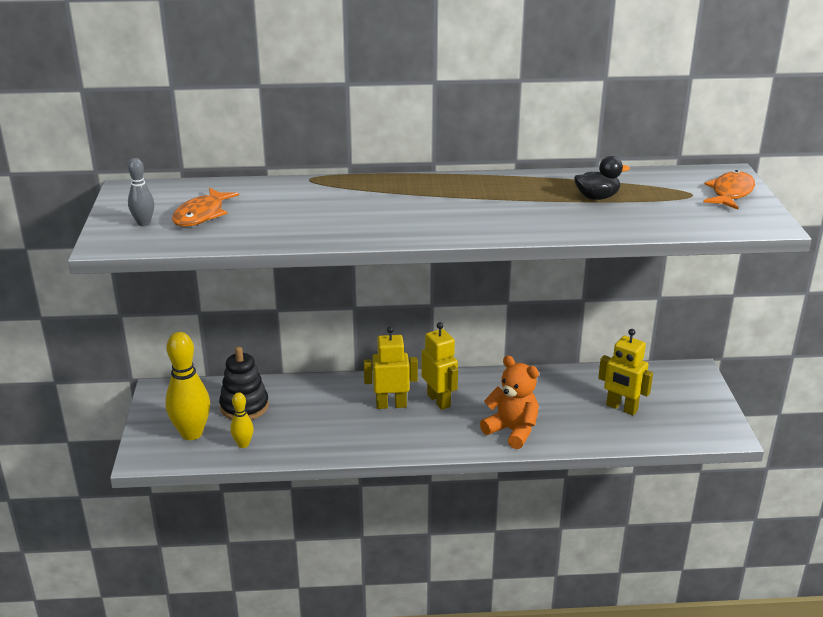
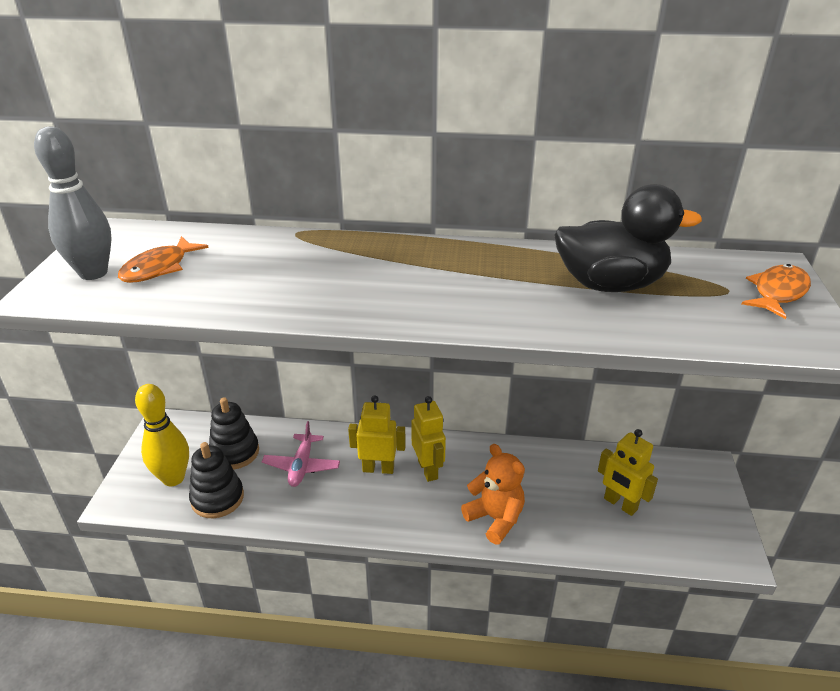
camera: 10 degrees right, 5 degrees up
grey bowling pin [128,158,154,226] -> grey bowling pin [34,126,112,280], size x1.92
yellow bowling pin [230,392,254,448] -> black stacking toy [189,442,244,518]
black duck [574,156,630,200] -> black duck [555,184,702,292], size x2.04
none -> pink plane [262,421,340,487]

